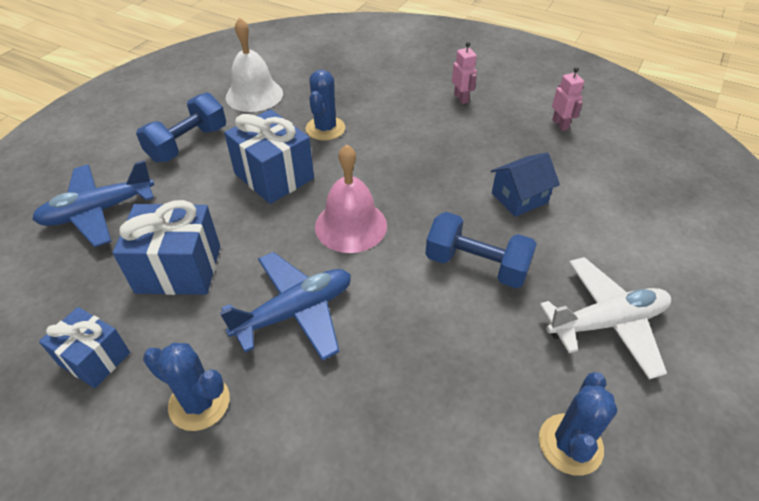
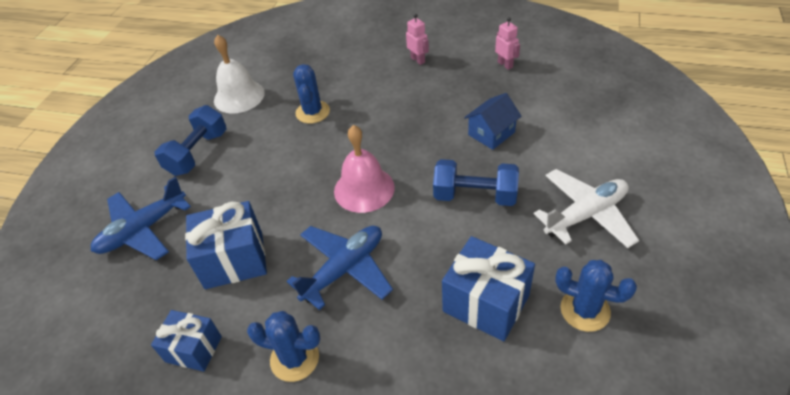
camera: 10 degrees left, 0 degrees up
blue gift [224,109,314,204] -> blue gift moved to [442,236,535,341]
blue cactus [539,372,618,476] -> blue cactus turned 75 degrees counterclockwise [555,260,637,332]

